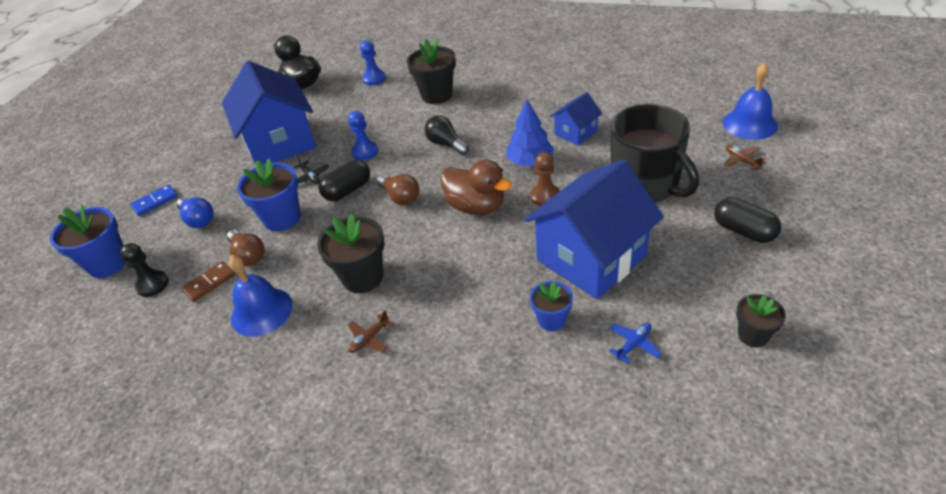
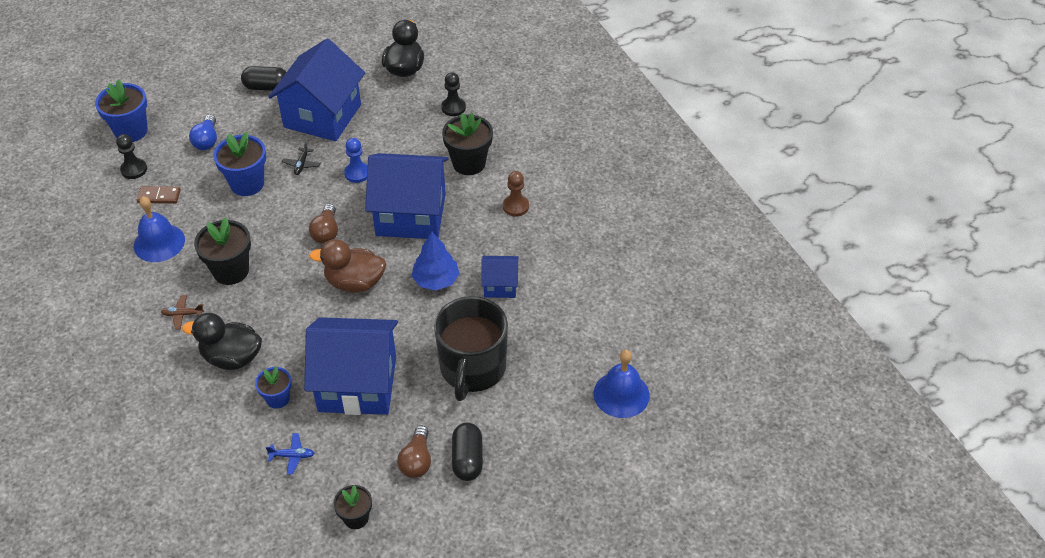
camera: 40 degrees right, 5 degrees up
blue domino [130,184,178,216] -> none
brown light bulb [227,230,264,266] -> brown light bulb moved to [397,425,431,478]
black capsule [319,160,370,201] -> black capsule moved to [241,66,286,91]
blue pawn [360,40,386,85] -> black pawn [441,72,466,116]
black light bulb [425,115,469,155] -> blue house [365,153,449,239]
brown duck [440,159,512,215] -> brown duck turned 105 degrees clockwise [309,239,386,293]
brown pawn [530,152,560,206] -> brown pawn moved to [503,171,529,217]
brown plane [724,145,766,170] -> none
none -> black duck [182,313,262,370]

